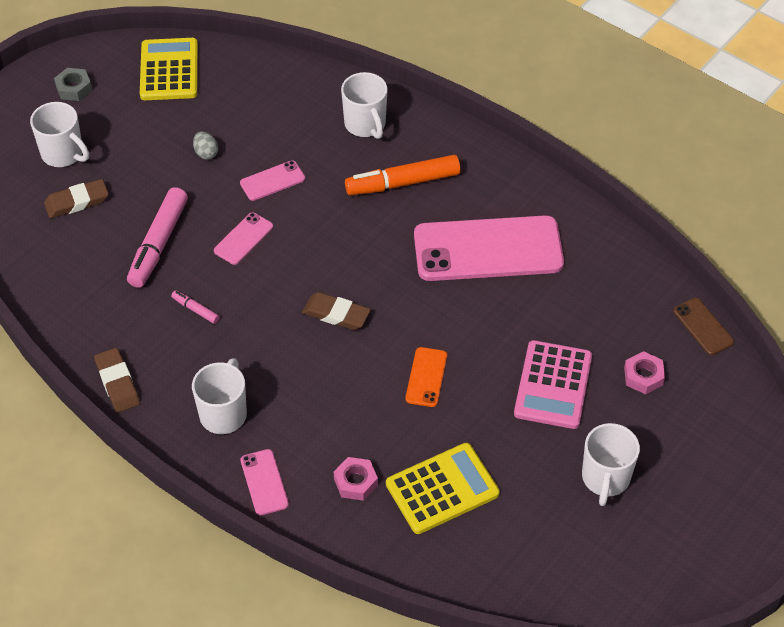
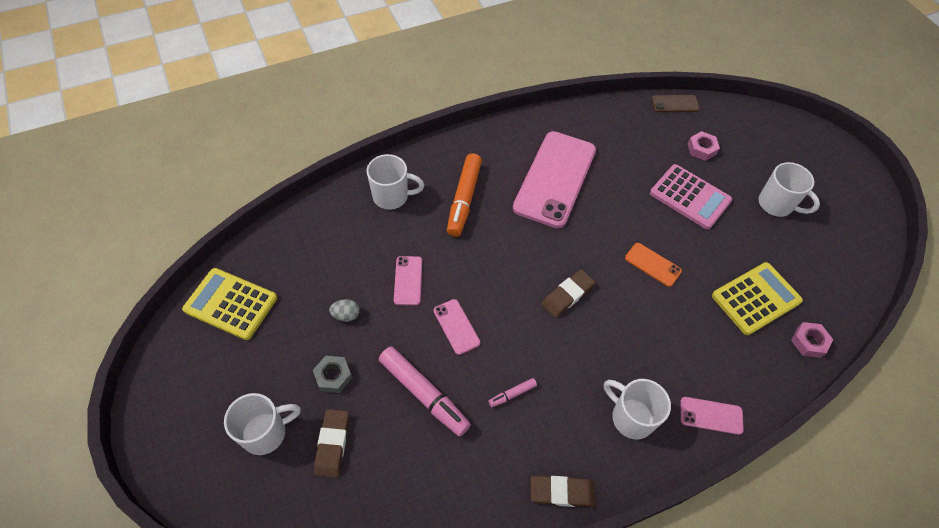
camera: 65 degrees left, 5 degrees up
grey nut [54,68,92,101] -> grey nut moved to [313,356,352,393]
pink nut [334,457,378,501] -> pink nut moved to [791,322,833,358]
yellow calculator [386,443,500,534] -> yellow calculator turned 60 degrees clockwise [712,262,803,335]

